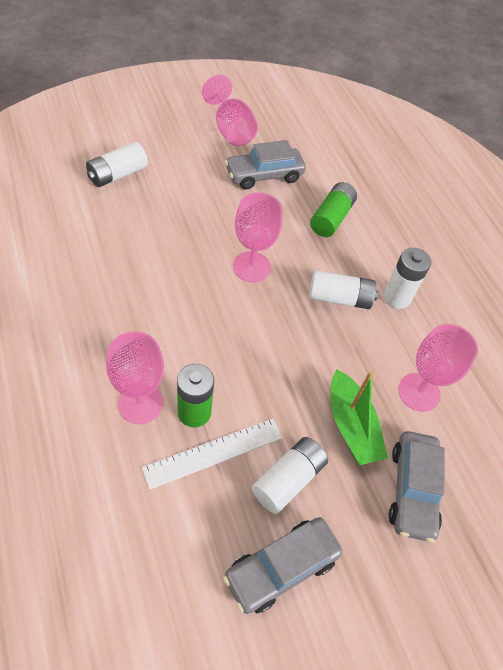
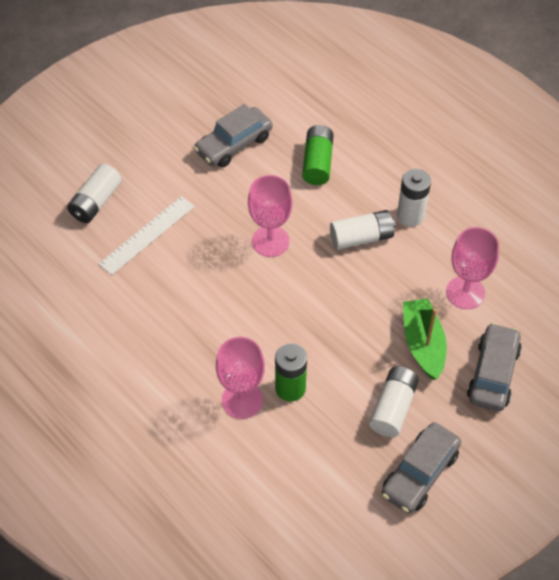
camera: 15 degrees left, 0 degrees up
white ruler [142,418,283,490] -> white ruler moved to [98,196,195,275]
pink goblet [202,75,258,146] -> none
green boat [331,370,388,465] -> green boat turned 150 degrees counterclockwise [403,298,447,380]
grey car [389,431,445,542] -> grey car turned 150 degrees counterclockwise [467,323,522,411]

